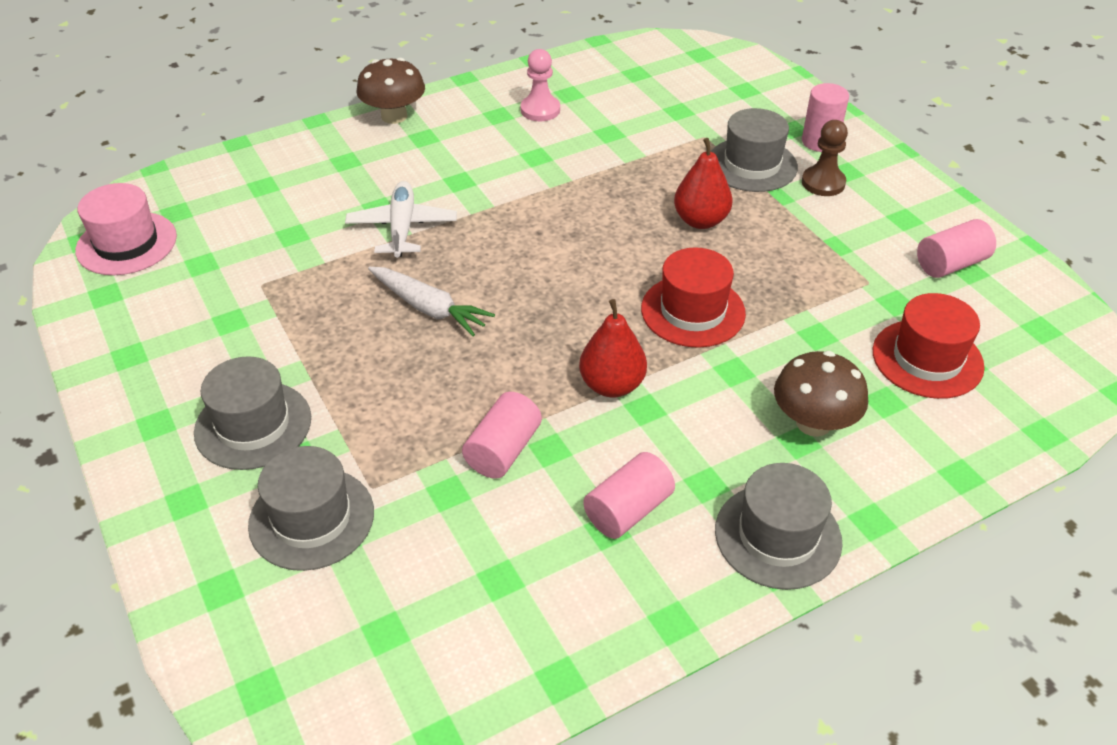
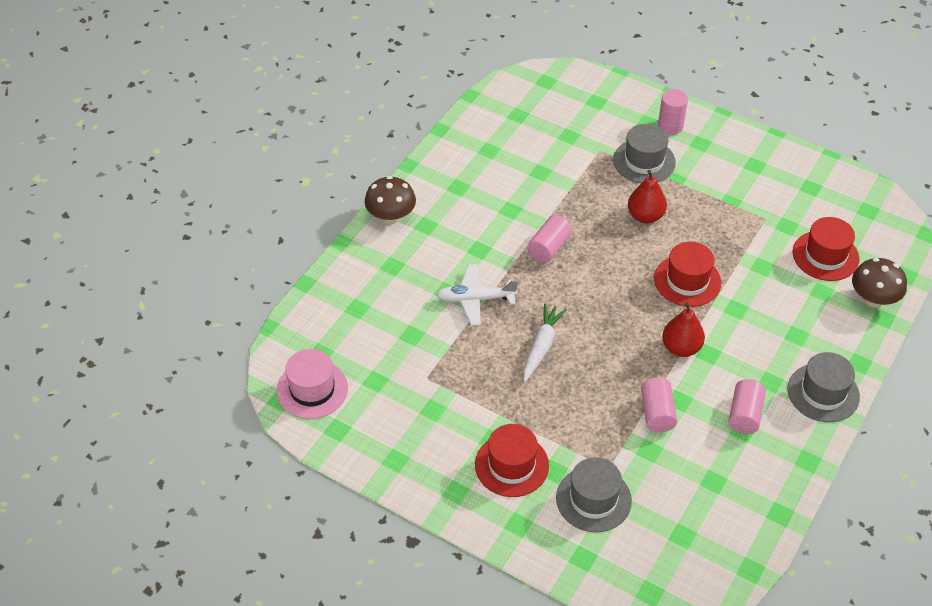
camera: 30 degrees left, 5 degrees up
grey hat [194,356,311,470] -> red hat [475,424,549,497]
white plane [345,181,457,258] -> white plane turned 60 degrees counterclockwise [436,264,518,326]
white carrot [368,267,495,336] -> white carrot turned 75 degrees counterclockwise [523,303,567,382]
pink pawn [520,49,560,121] -> none
brown mushroom [774,351,868,437] -> brown mushroom moved to [852,258,907,307]
brown pawn [802,120,848,196] -> none
pink cylinder [917,219,996,278] -> pink cylinder moved to [528,215,572,262]

